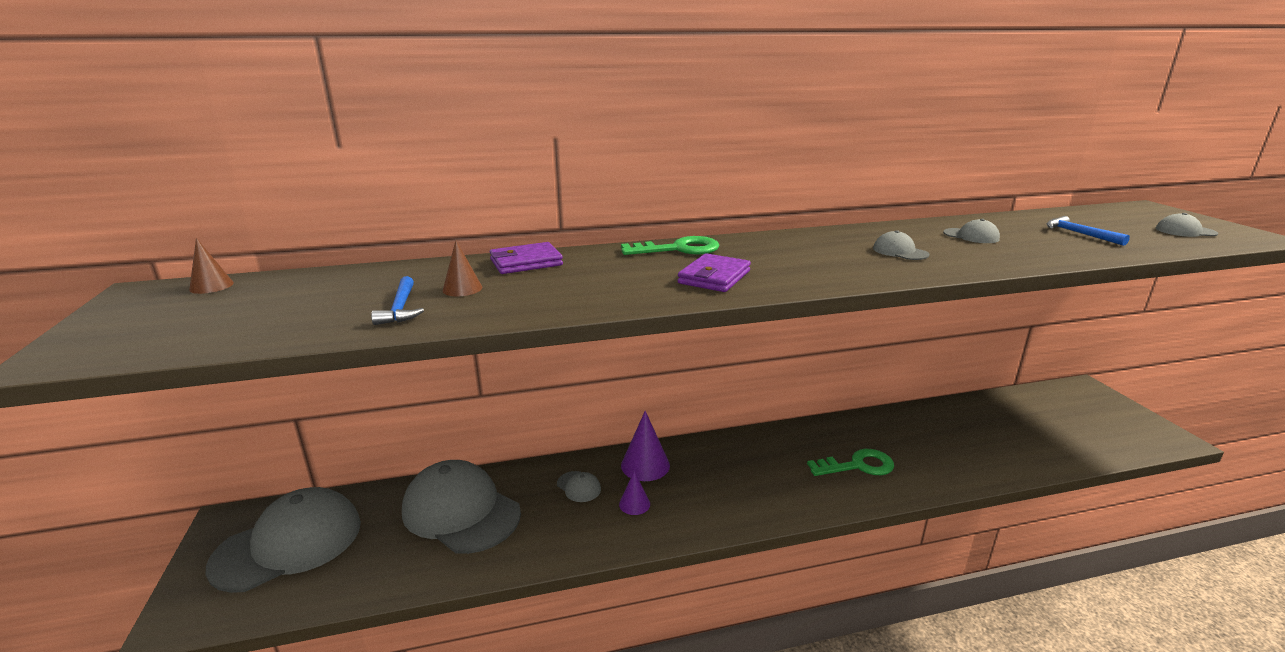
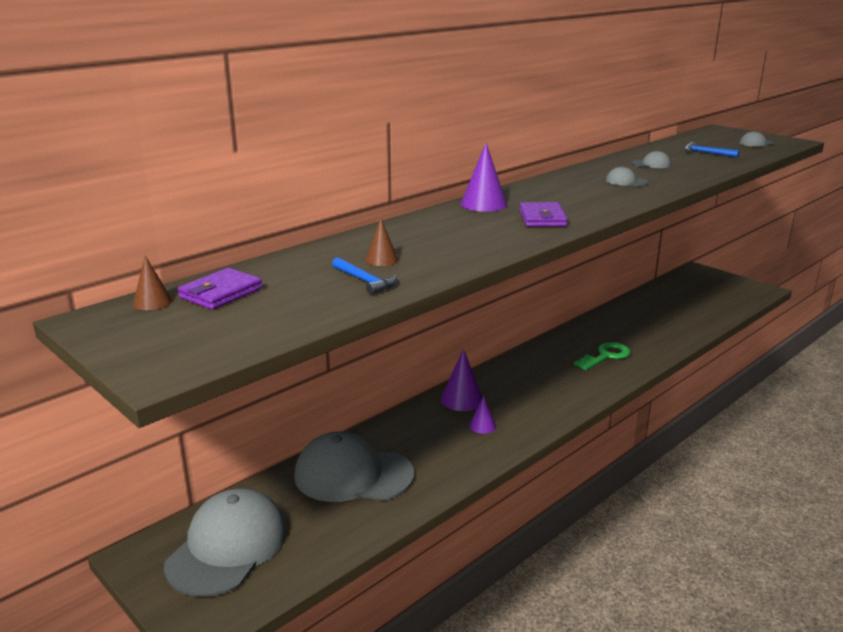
camera: 30 degrees left, 0 degrees up
purple wallet [490,242,563,274] -> purple wallet moved to [178,268,262,310]
grey cap [557,471,601,502] -> none
green key [621,236,720,255] -> purple cone [460,143,507,212]

